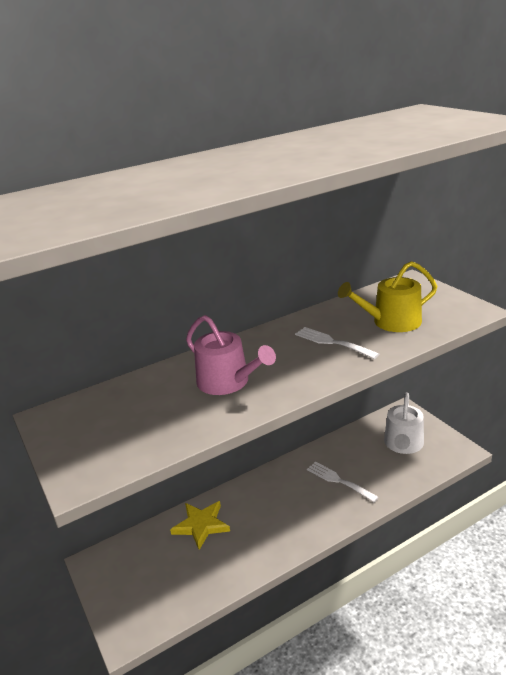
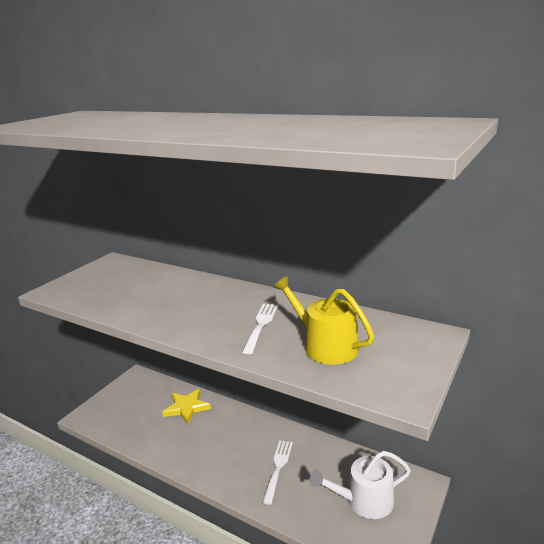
camera: 60 degrees right, 5 degrees down
pink watering can [186,315,276,395] -> none

